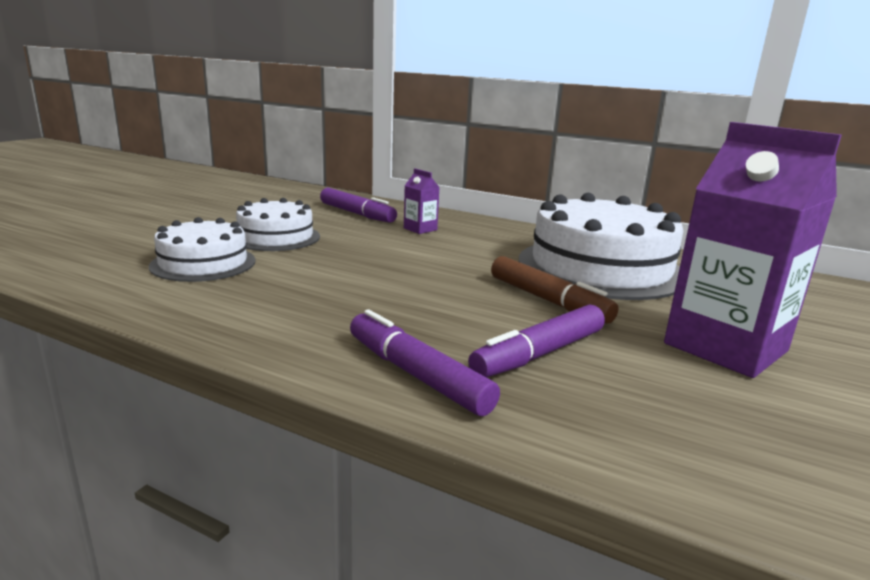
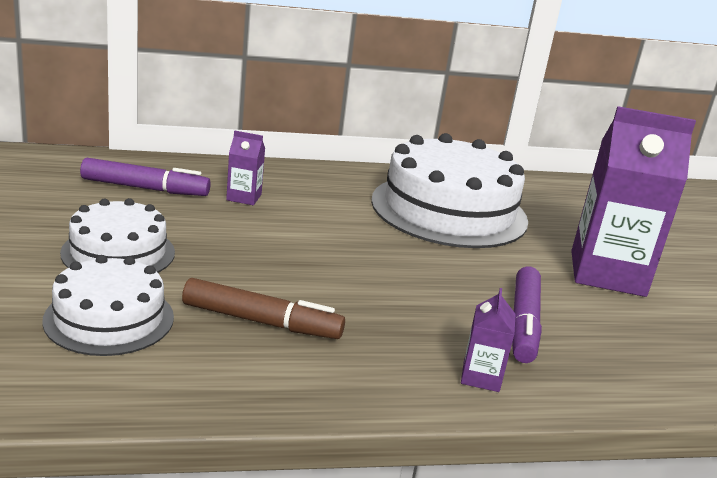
camera: 40 degrees left, 5 degrees up
purple marker [350,309,500,416] -> purple carton [461,288,515,392]
brown marker [491,256,618,324] -> brown marker moved to [182,278,345,339]

